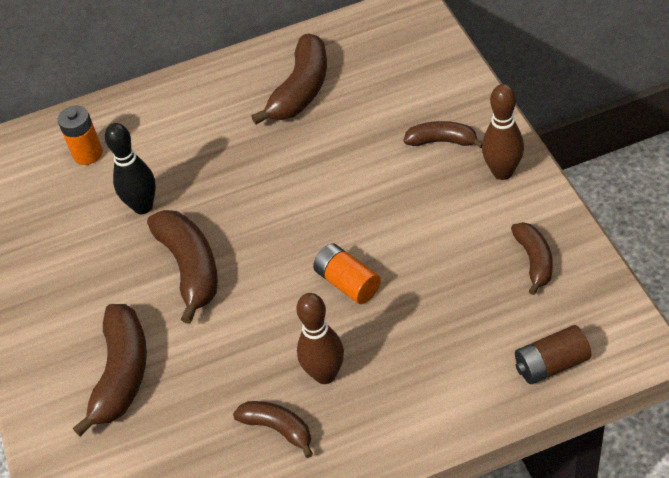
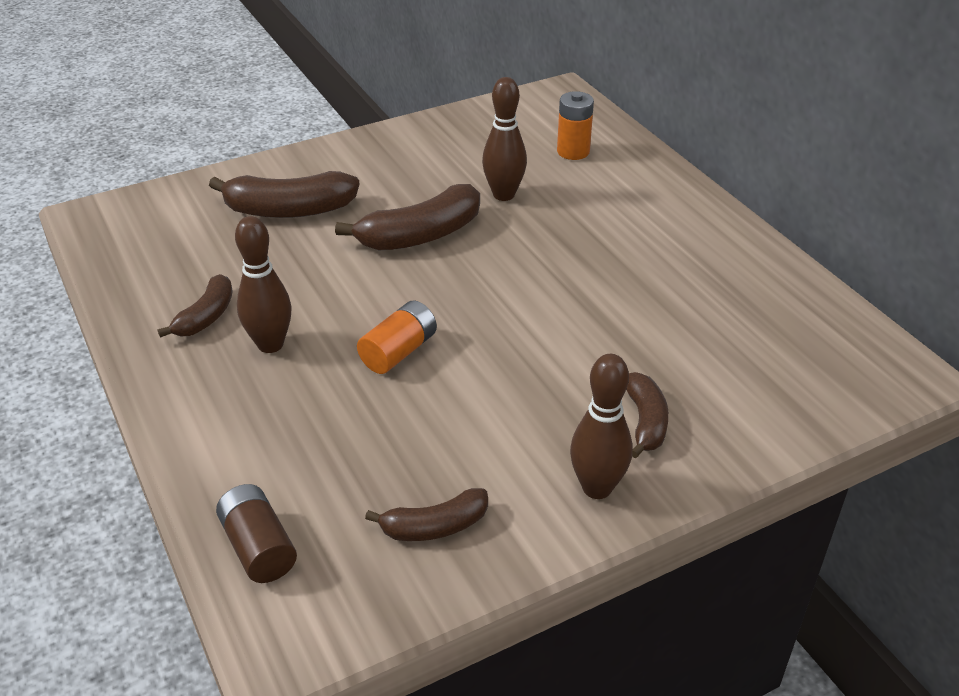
camera: 75 degrees right, 10 degrees down
black bowling pin [105,123,156,214] -> brown bowling pin [482,77,527,201]
brown banana [251,34,327,124] -> none

